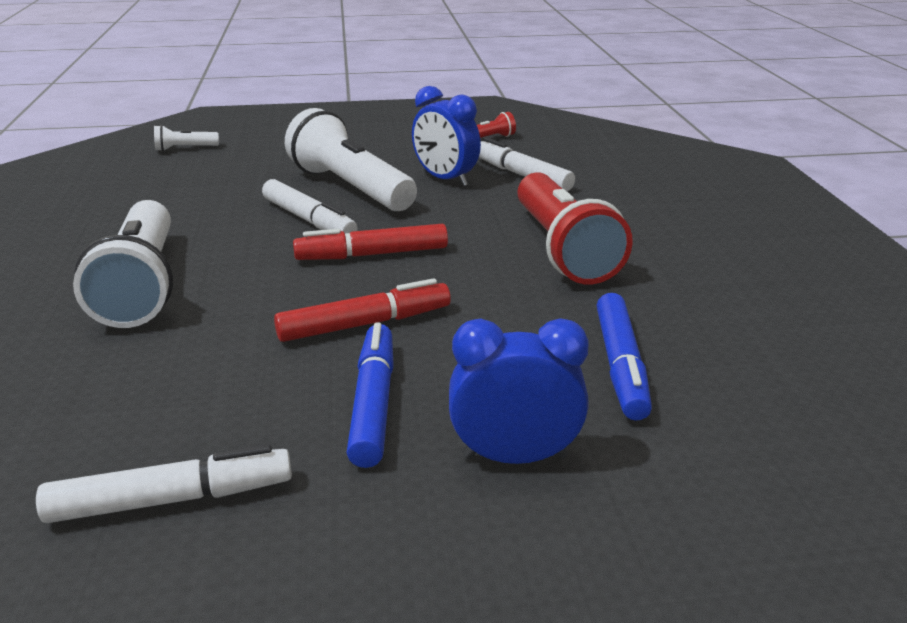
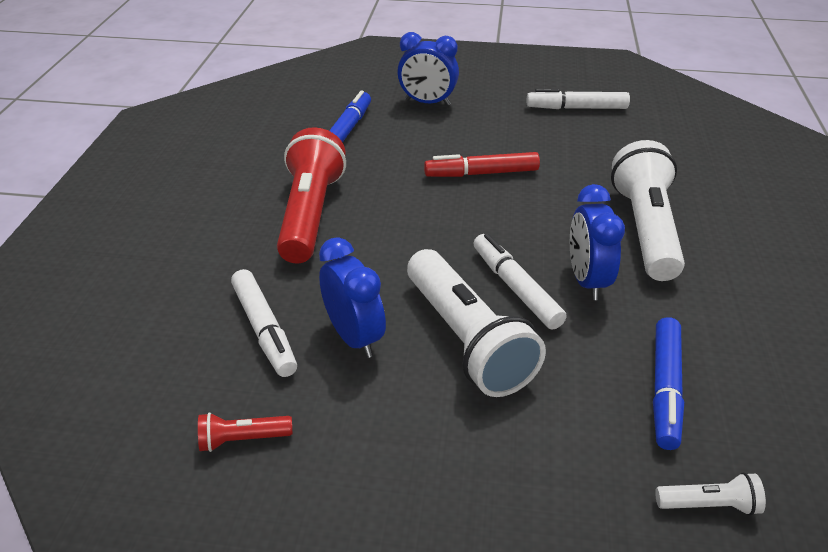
camera: 165 degrees left, 10 degrees up
red marker [293,224,448,260] -> none
blue marker [346,322,394,468] -> blue marker moved to [653,317,684,450]
none -> blue clock [570,184,625,300]

